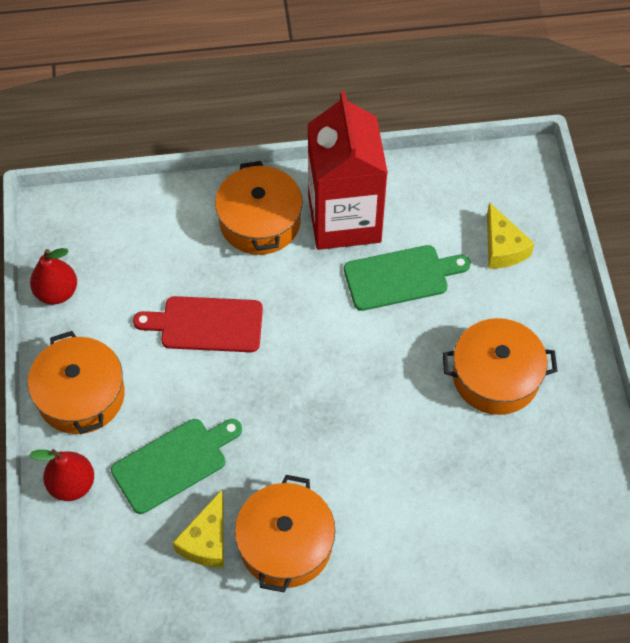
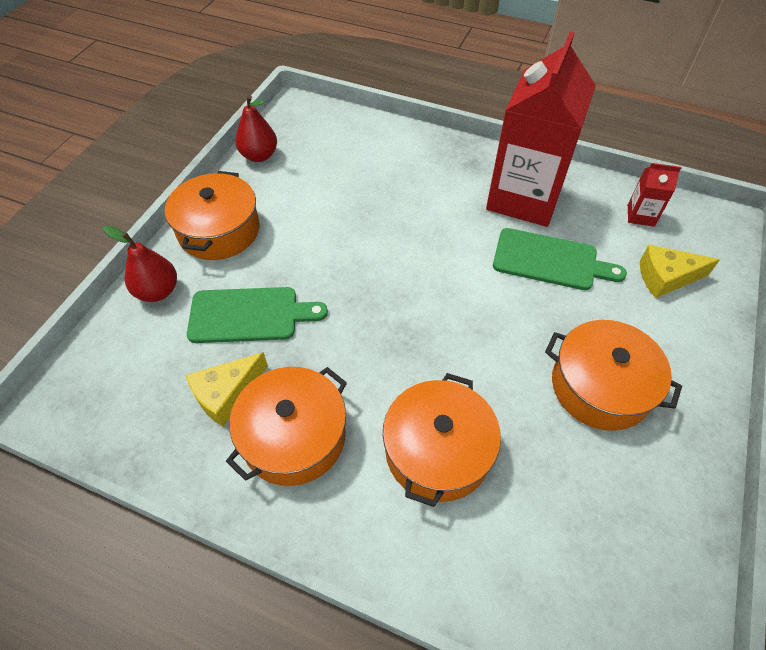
camera: 30 degrees right, 5 degrees down
red cutting board [133,296,263,352] -> none
orange pot [215,161,303,255] -> orange pot moved to [383,373,501,507]
yellow cheese [487,202,535,269] -> yellow cheese turned 75 degrees clockwise [640,245,720,298]
none -> red carton [628,163,681,227]

